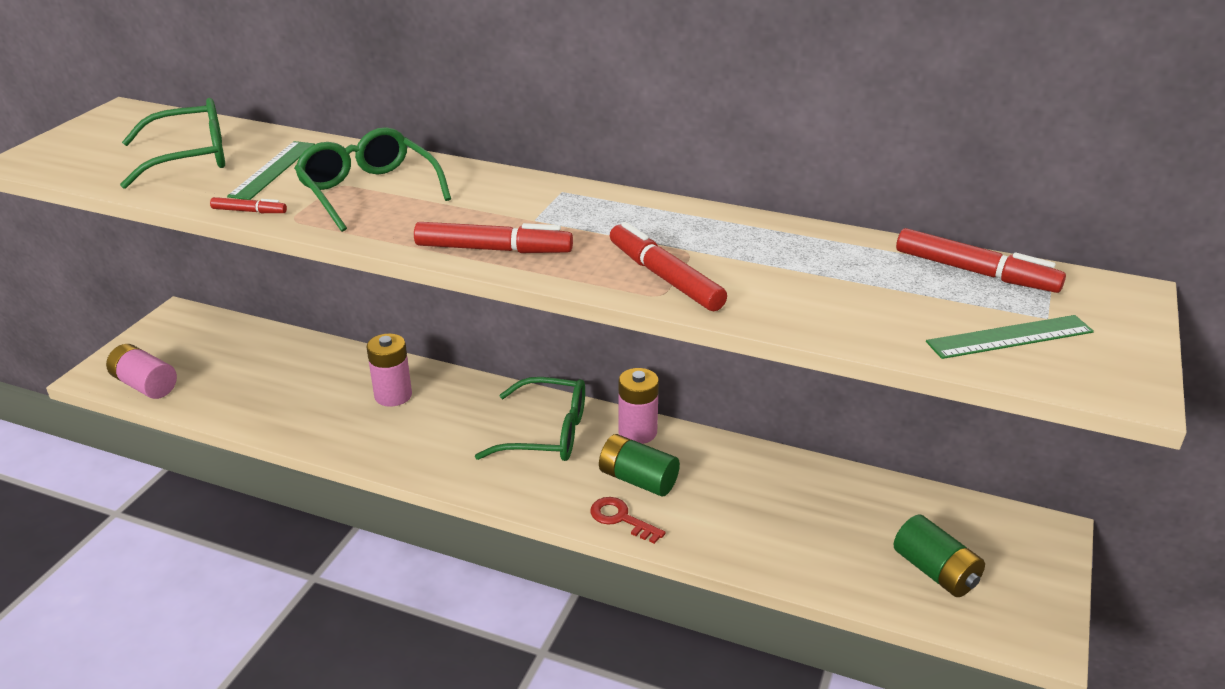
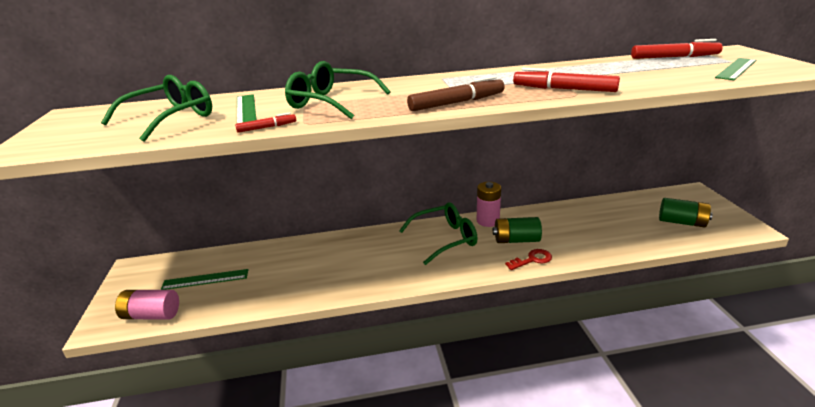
camera: 30 degrees left, 5 degrees down
pink battery [366,333,412,407] -> none
red marker [414,222,573,253] -> brown marker [407,76,505,111]
red key [590,497,666,544] -> red key turned 150 degrees clockwise [505,249,552,270]
none -> green ruler [161,269,248,290]

